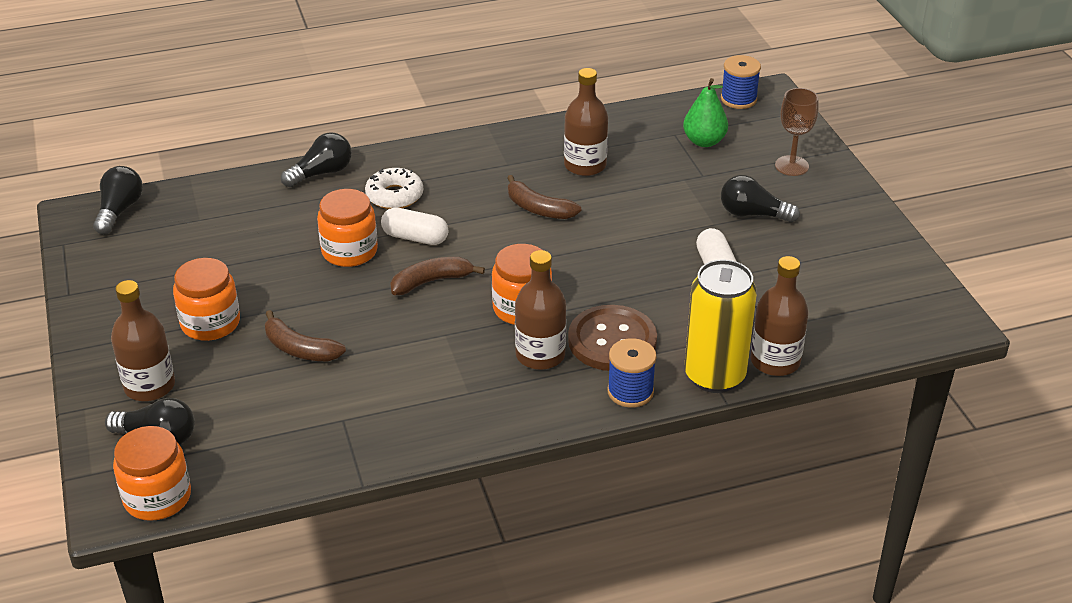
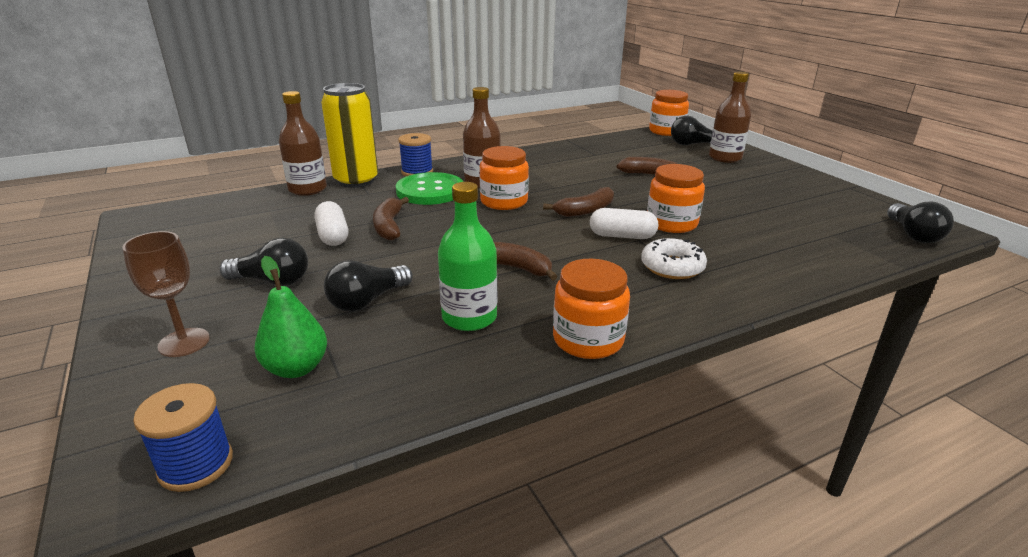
camera: 170 degrees right, 10 degrees down
orange jar [173,258,240,341] -> orange jar moved to [553,259,630,359]
black light bulb [281,132,352,187] -> black light bulb moved to [324,260,413,312]
brown bottle [564,68,608,176] -> green bottle [438,182,497,331]
brown button [568,305,657,371] -> green button [396,172,463,205]
none -> brown banana [373,197,409,240]

